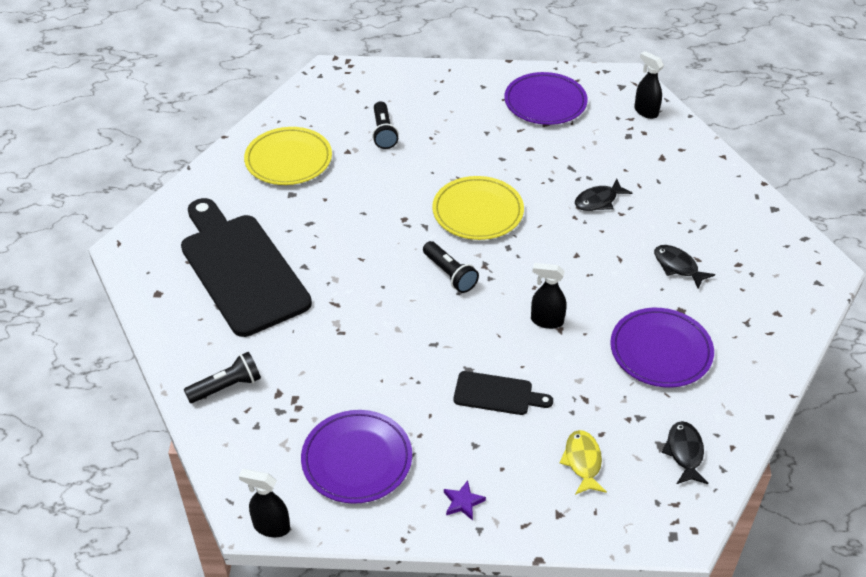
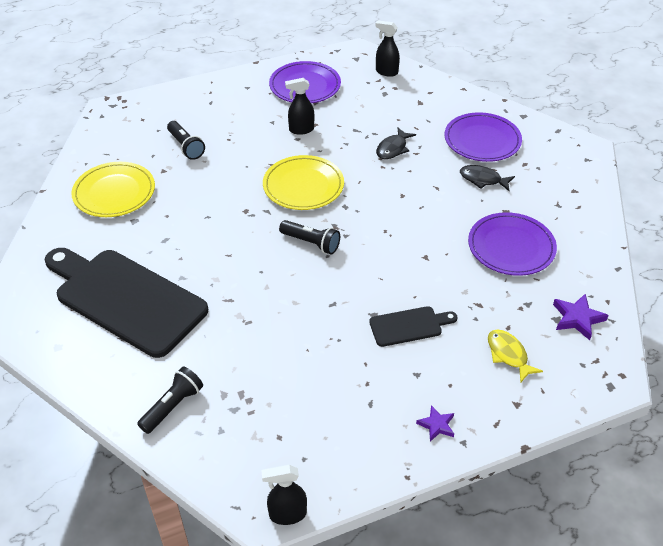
camera: 25 degrees left, 0 degrees up
purple plate [301,410,412,504] -> purple plate moved to [444,112,522,162]
black spray bottle [531,263,566,329] -> black spray bottle moved to [285,78,314,135]
black fish [661,421,709,484] -> purple star [553,294,609,340]

